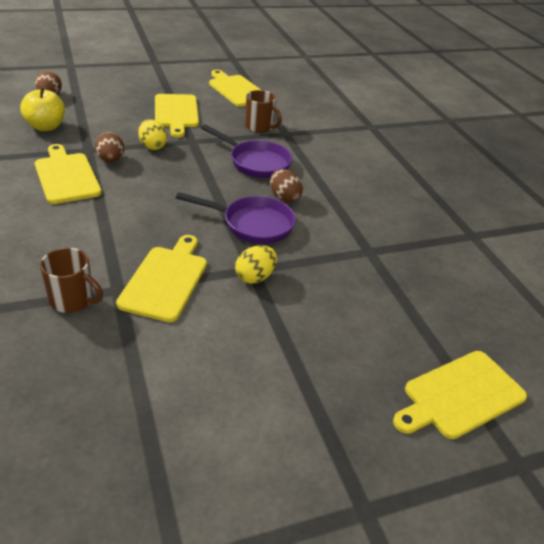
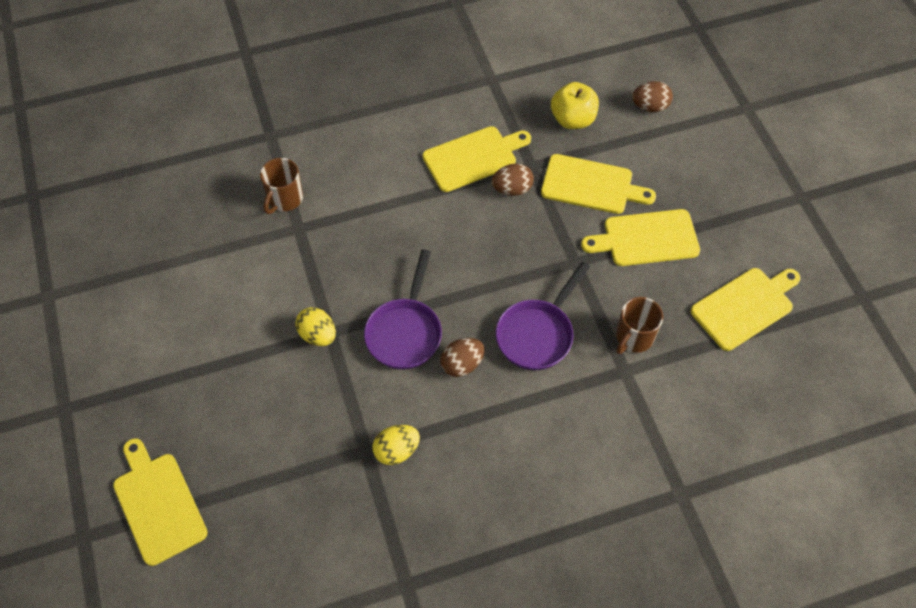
camera: 95 degrees right, 20 degrees up
yellow cutting board [116,235,207,322] -> yellow cutting board moved to [541,154,656,214]
yellow egg [138,119,167,150] -> yellow egg moved to [373,425,420,465]

